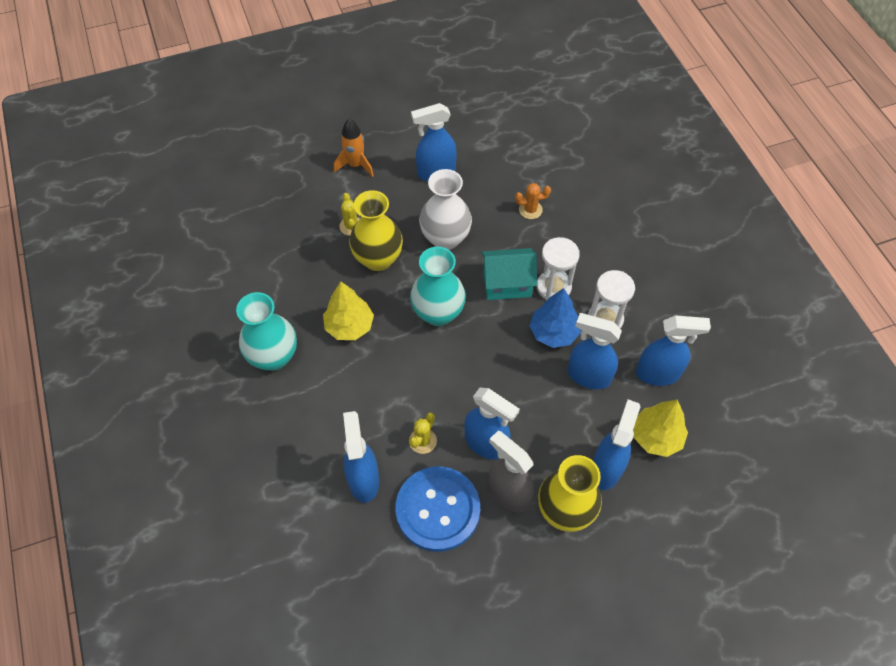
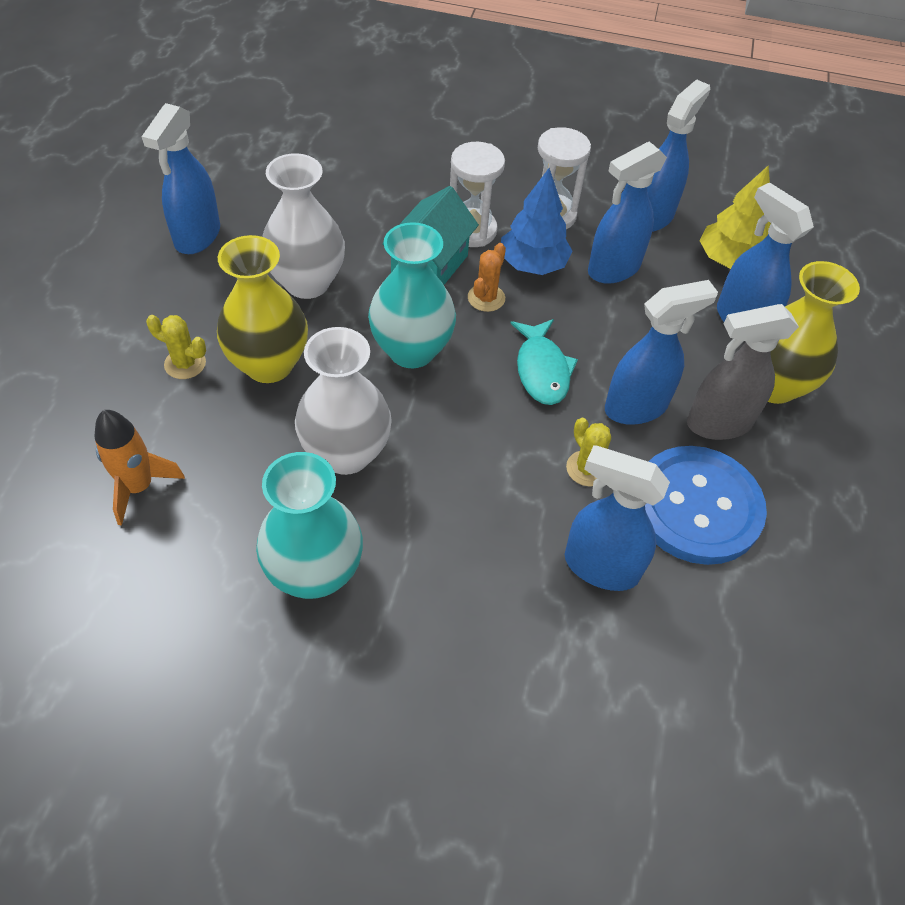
camera: 60 degrees left, 5 degrees down
yellow tree [323,281,374,340] -> white vase [295,327,392,475]
orange rocket [334,119,374,177] -> orange rocket moved to [94,410,185,526]
orange cactus [515,183,551,219] -> orange cactus moved to [468,243,506,312]
none -> turquoise fish [510,319,578,405]

